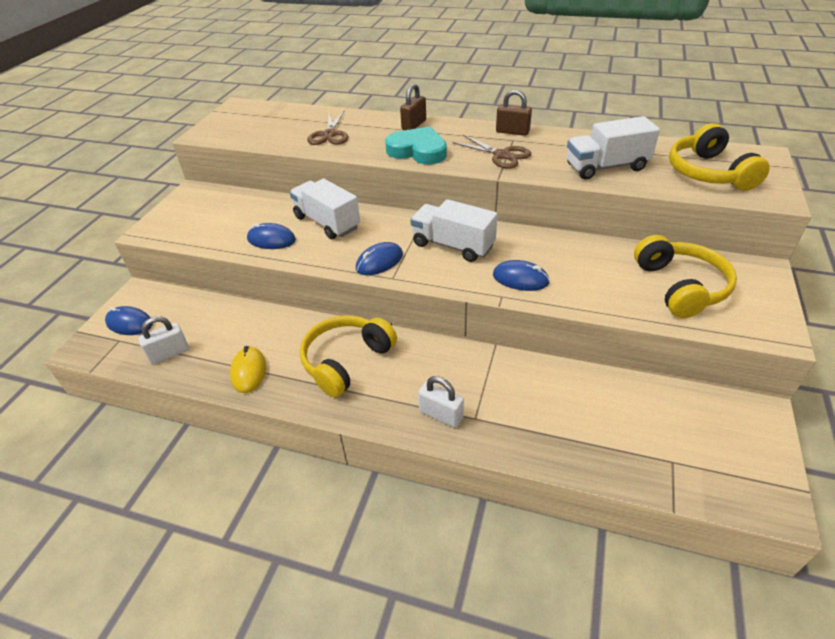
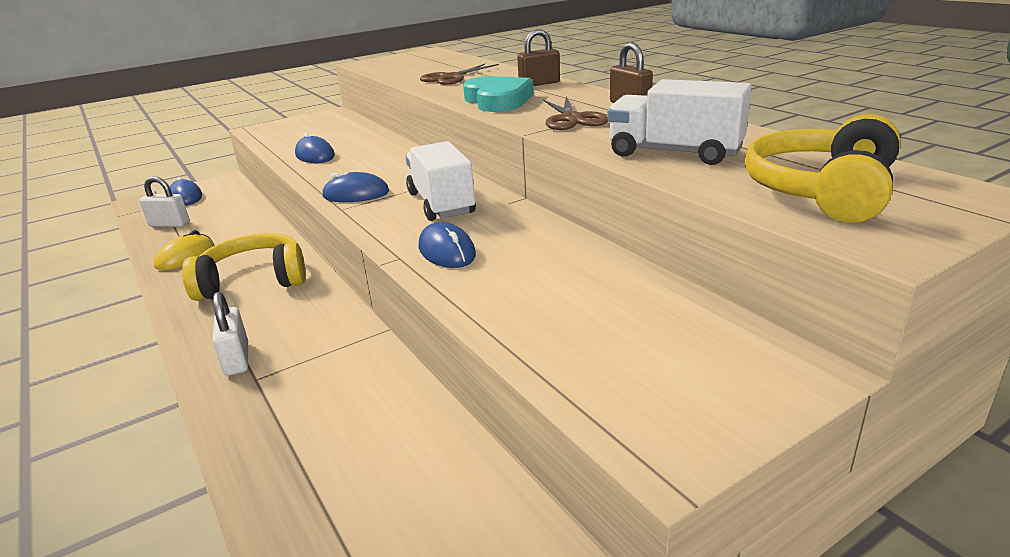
camera: 40 degrees right, 15 degrees down
white truck [290,178,360,239] -> none
yellow headphones [634,235,737,318] -> none

